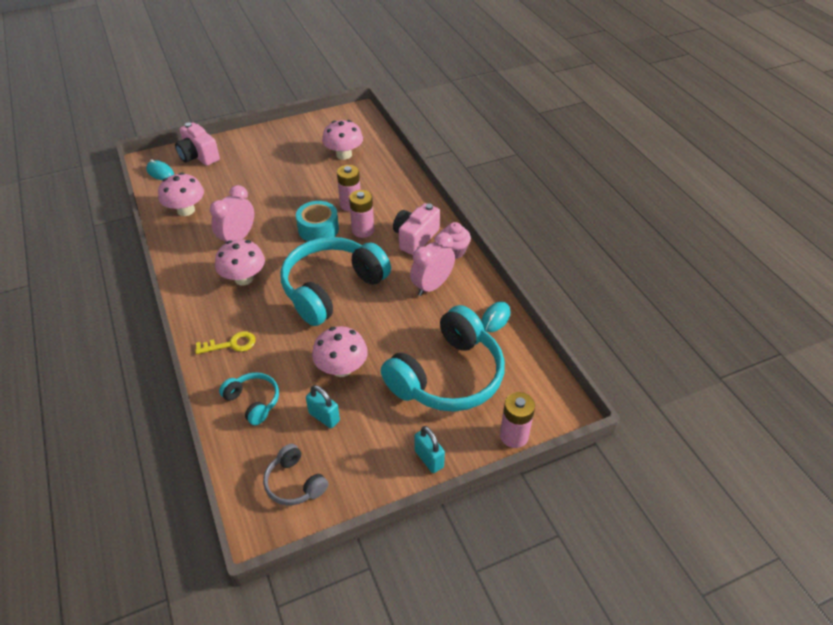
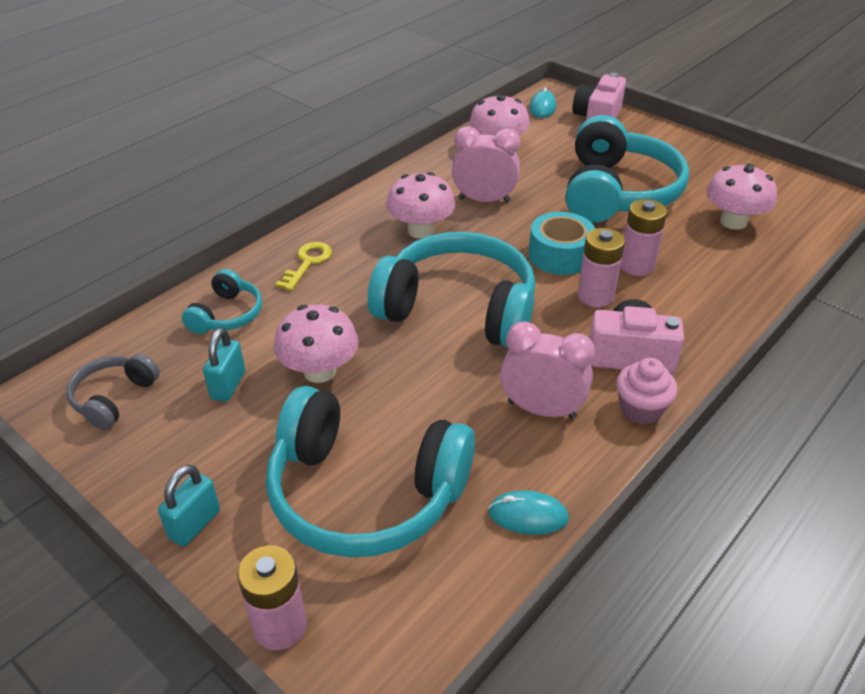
camera: 65 degrees right, 5 degrees down
yellow key [195,331,256,354] -> yellow key turned 120 degrees counterclockwise [275,242,332,291]
none -> turquoise headphones [565,115,689,223]

